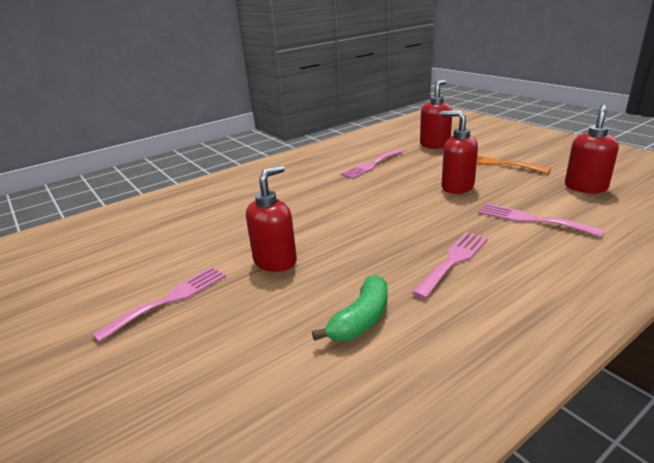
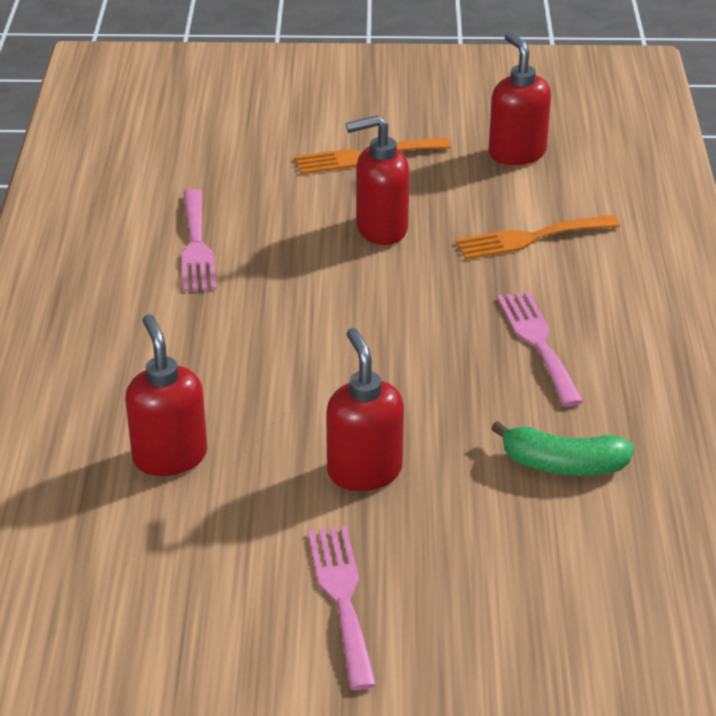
camera: 55 degrees left, 10 degrees up
green banana [312,275,388,341] -> green banana turned 120 degrees clockwise [491,421,634,476]
red soap dispenser [420,80,452,149] -> red soap dispenser moved to [125,314,207,476]
pink fork [478,203,604,237] -> orange fork [455,215,620,260]

